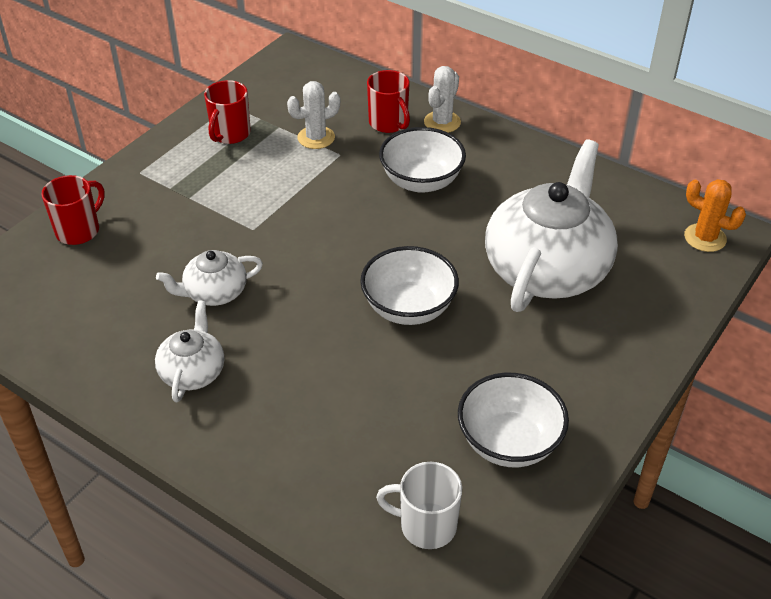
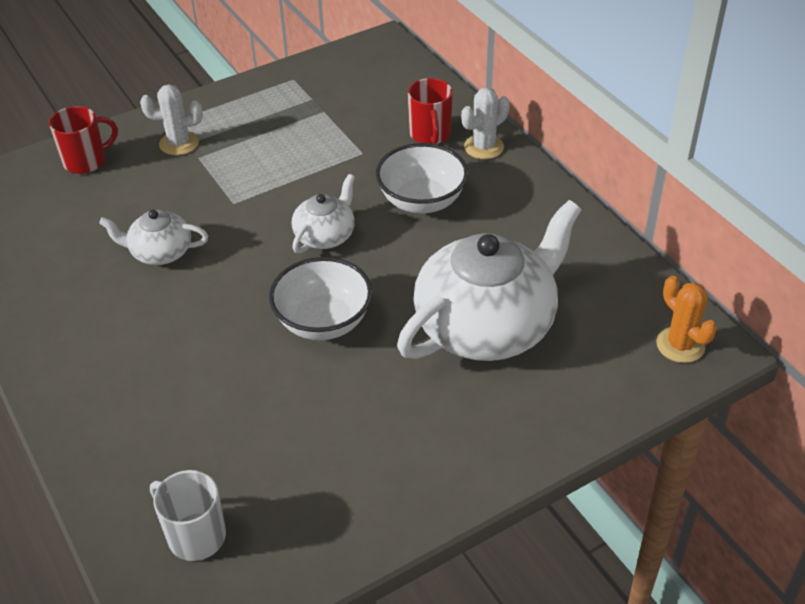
camera: 25 degrees right, 0 degrees up
white teapot [155,300,224,402] -> white teapot moved to [292,174,355,253]
red mug [204,80,251,144] -> none
white cactus [287,81,340,149] -> white cactus moved to [140,84,203,155]
white bowl [458,373,569,467] -> none

